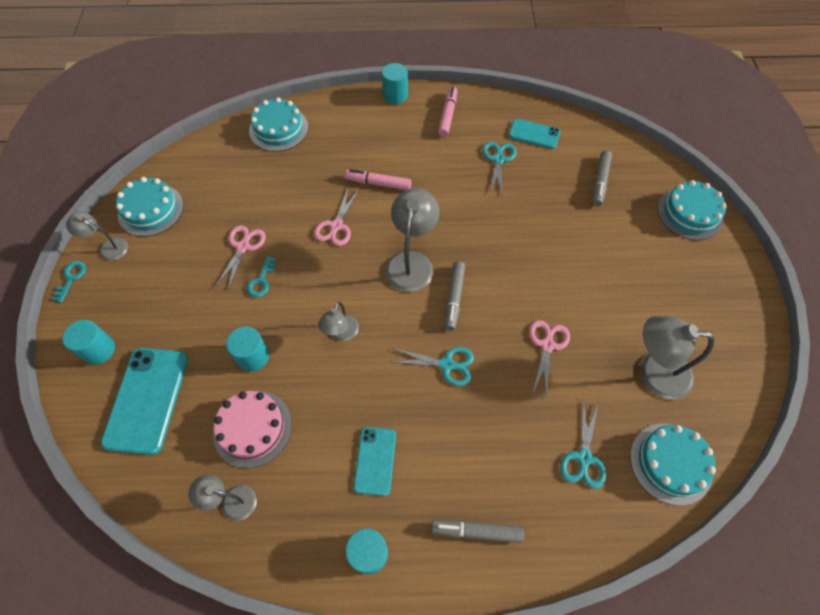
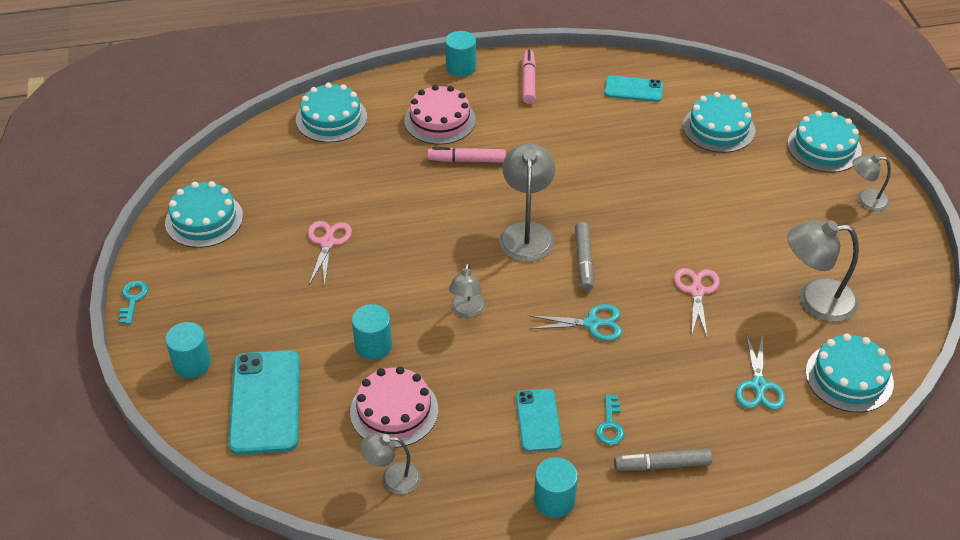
camera: 10 degrees left, 15 degrees down
grey lamp [66,212,128,261] -> grey lamp moved to [852,154,891,211]
turquoise key [247,256,276,297] -> turquoise key moved to [596,394,625,445]
pink scissors [314,189,360,246] -> none
turquoise scissors [483,142,517,194] -> none
grey marker [593,150,612,206] -> turquoise cake [683,92,755,153]
none -> pink cake [404,85,476,145]

